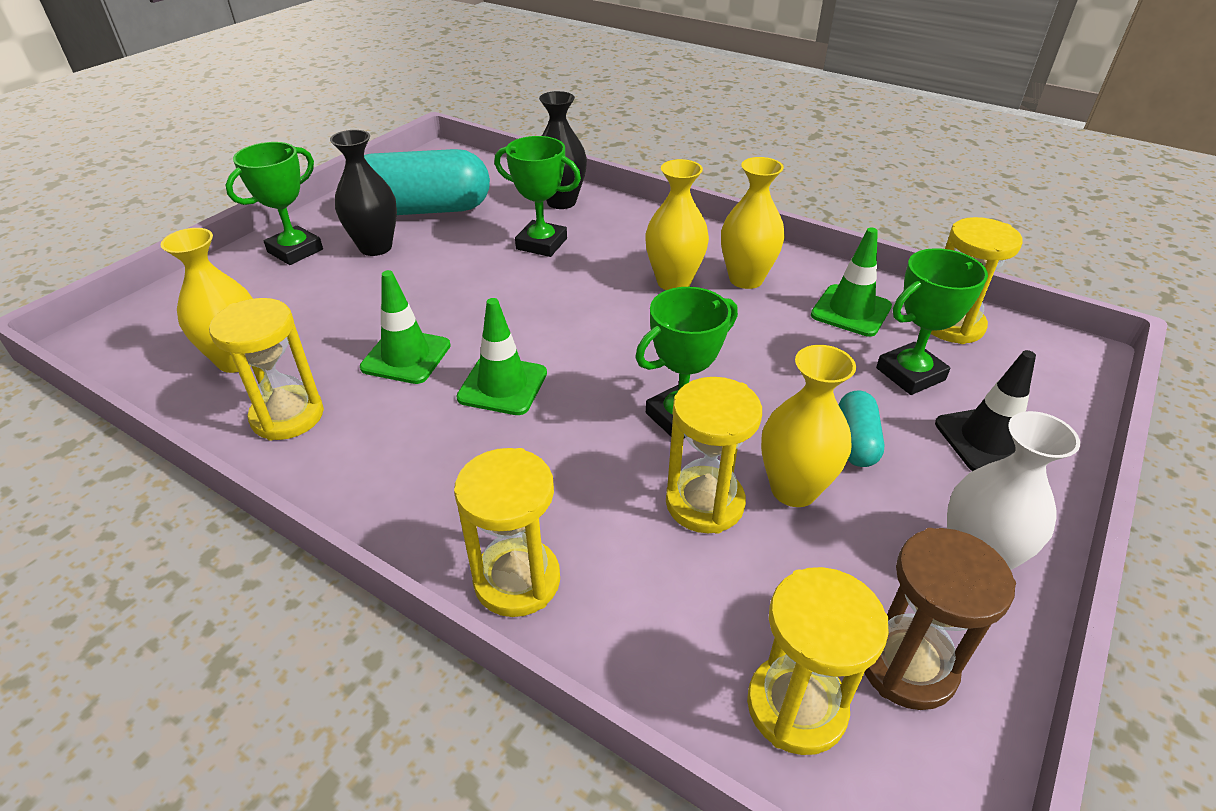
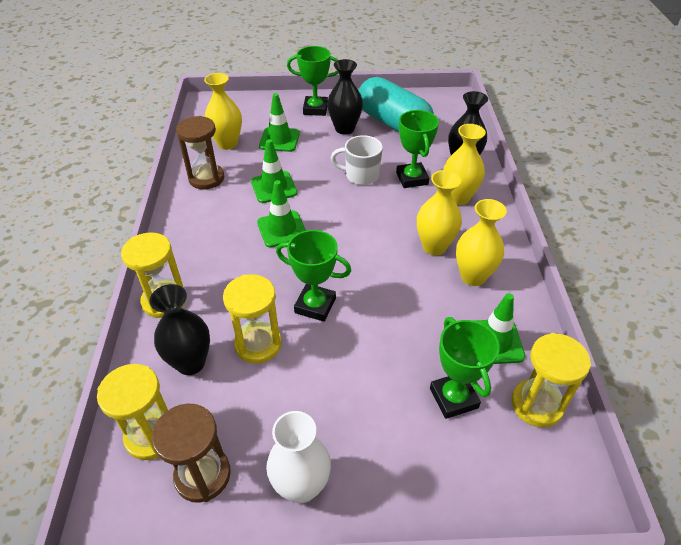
camera: 55 degrees right, 5 degrees up
yellow hourglass [209,298,324,441] -> brown hourglass [176,116,224,189]
yellow vase [761,345,856,507] -> yellow vase moved to [443,124,486,205]
turquoise capsule [839,391,885,467] -> none
green trophy [876,248,988,395] -> green trophy turned 45 degrees clockwise [430,317,500,419]
black traffic cone [935,350,1036,471] -> none
none -> black vase [150,284,210,375]
none -> green traffic cone [259,93,300,152]
none -> white mug [331,135,383,185]

